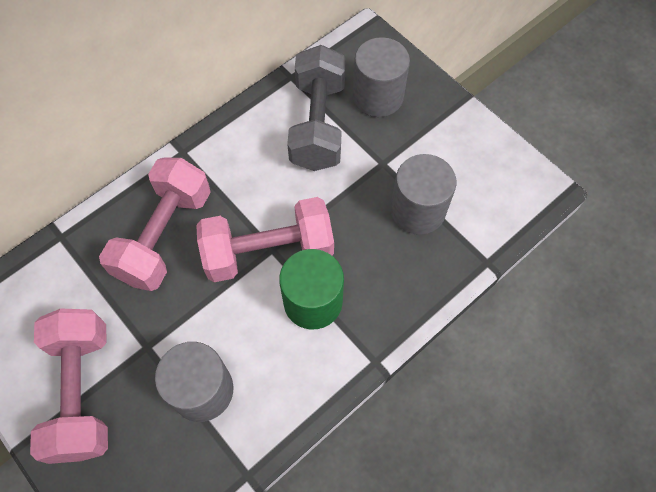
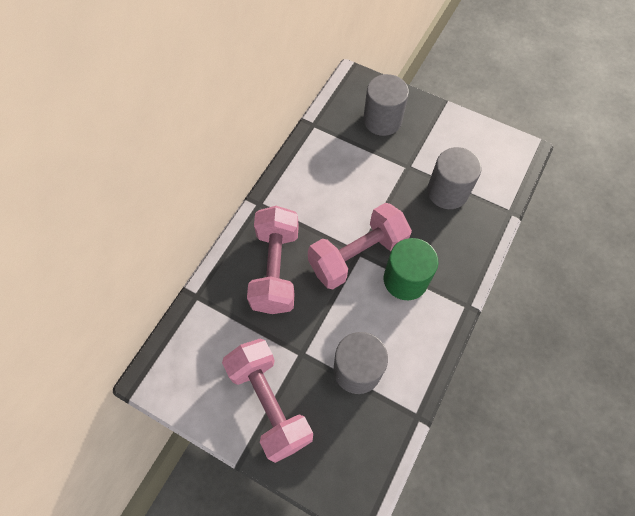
camera: 20 degrees left, 0 degrees up
grey dumbbell [287,45,346,171] -> none

